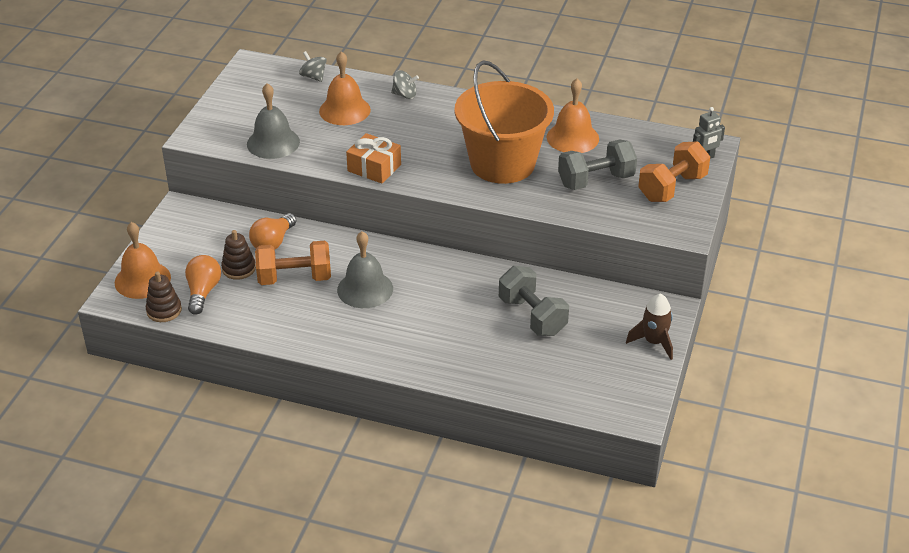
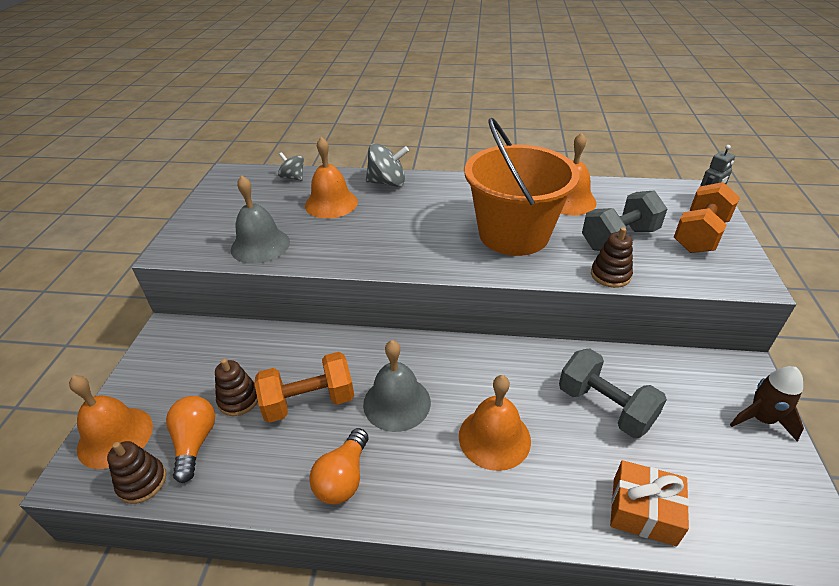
camera: 10 degrees left, 0 degrees up
orange light bulb [249,213,296,249] -> orange light bulb moved to [309,428,368,504]
orange gift [346,133,401,184] -> orange gift moved to [610,460,689,546]
grey spinning top [391,70,419,99] -> grey spinning top [366,143,409,187], size x1.57
none -> orange bell [459,375,531,471]
none -> brown stacking toy [591,227,633,288]

